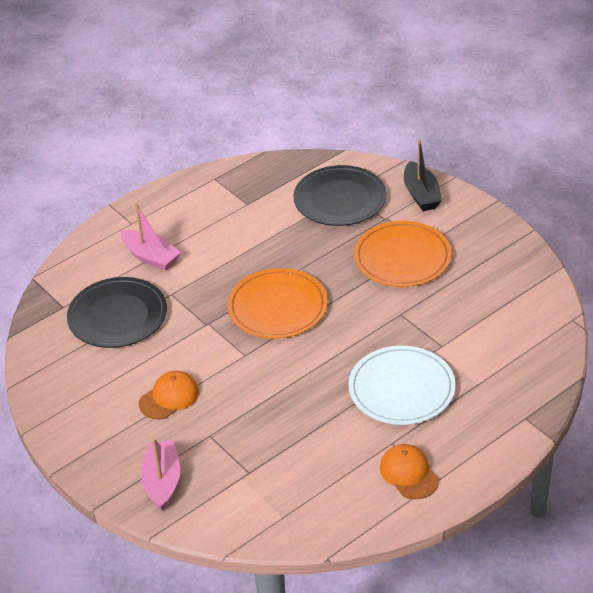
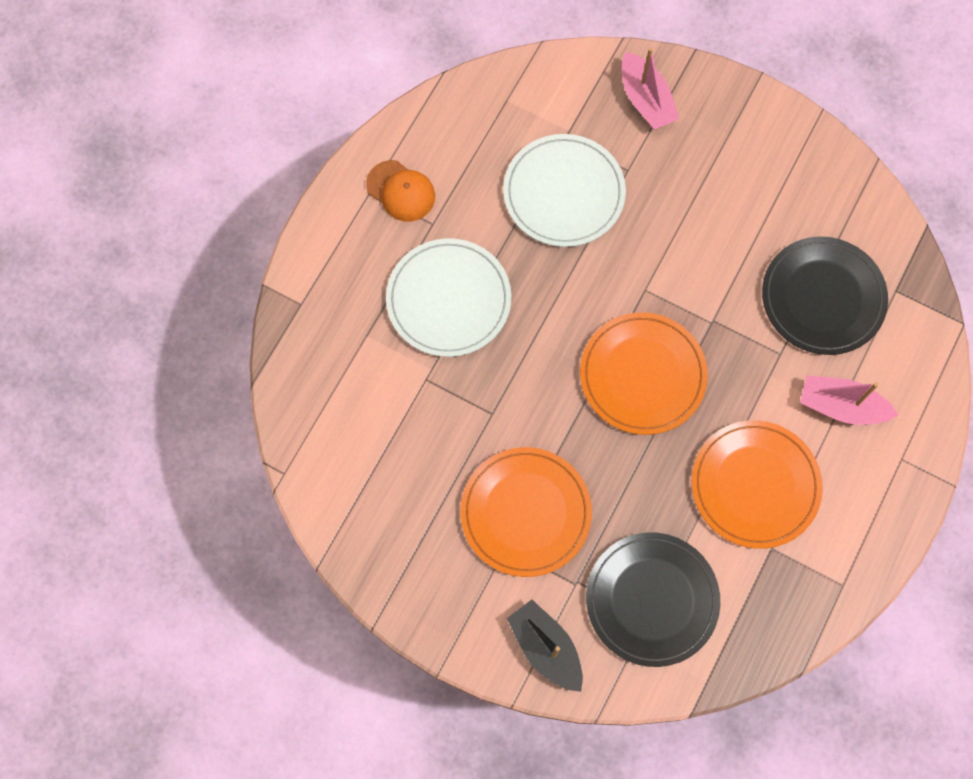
camera: 155 degrees right, 30 degrees up
orange cap [139,371,199,420] -> none
none -> white plate [503,134,626,247]
none -> orange plate [691,420,823,549]

